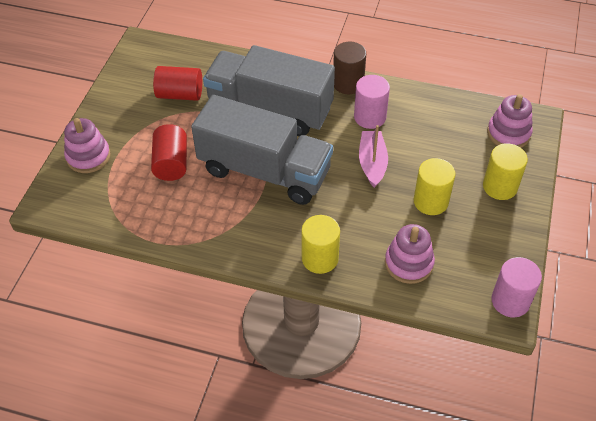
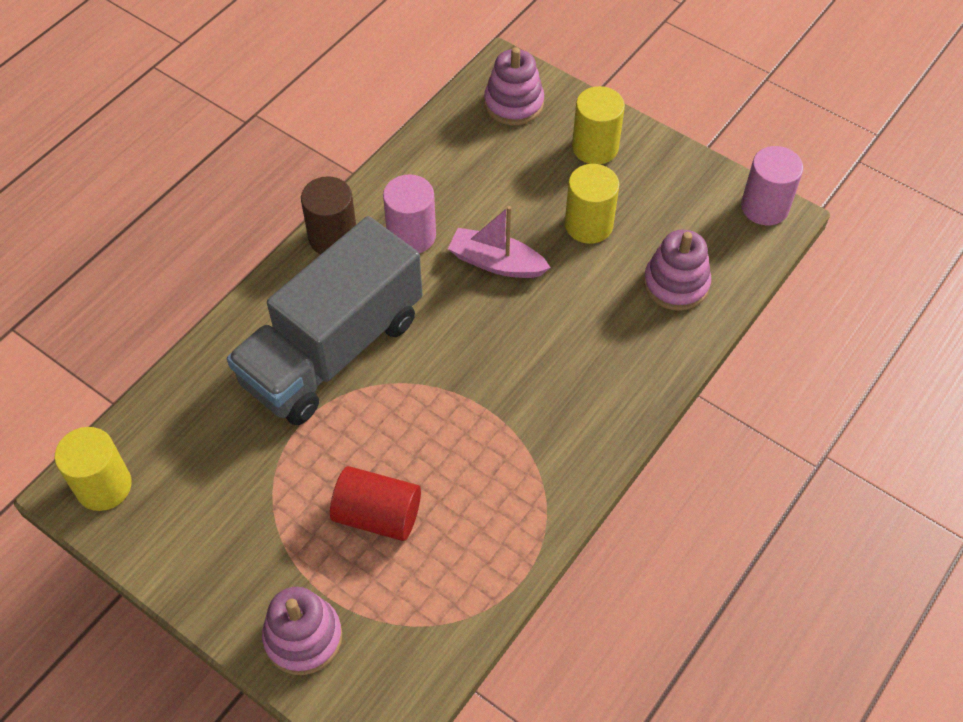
camera: 70 degrees left, 5 degrees up
red cylinder [153,66,202,101] -> none
grey truck [191,95,333,205] -> none
yellow cylinder [301,215,340,274] -> yellow cylinder moved to [55,427,132,511]

